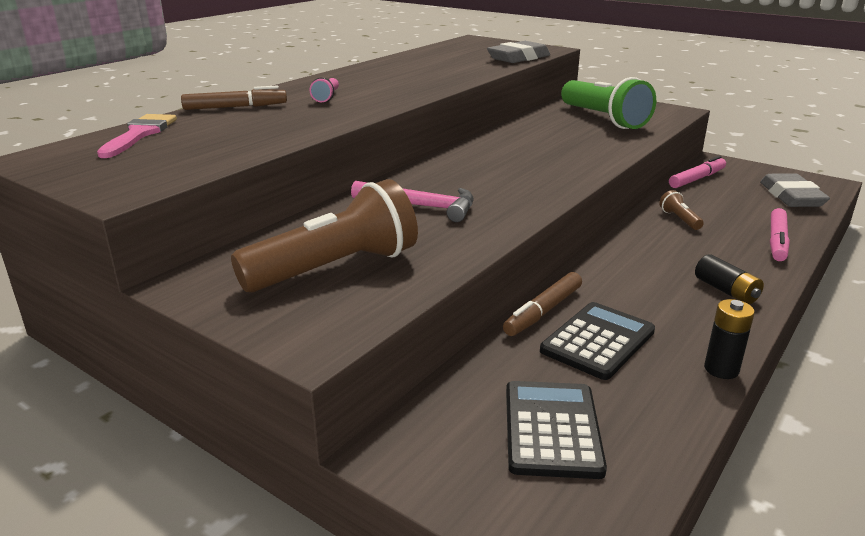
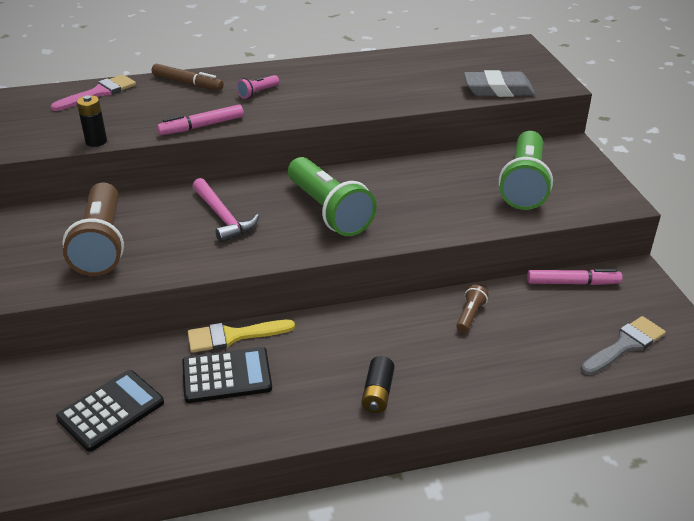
camera: 40 degrees right, 10 degrees up
brown flashlight [231,179,418,293] -> brown flashlight turned 75 degrees clockwise [62,183,124,276]
brown marker [503,272,582,336] -> yellow brush [188,320,295,353]
black battery [704,299,755,379] -> black battery moved to [77,95,107,147]
grey eraser [760,173,830,207] -> grey brush [581,316,666,375]
pink marker [770,208,790,261] -> pink marker moved to [157,104,244,135]
none -> green flashlight [288,157,377,236]

